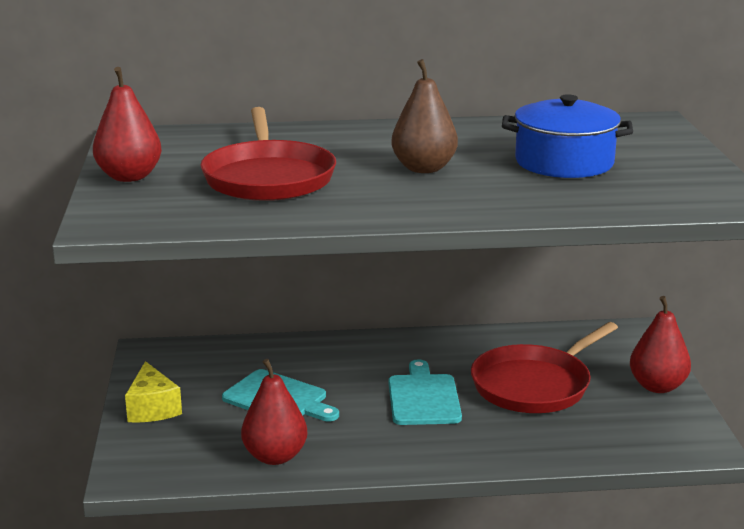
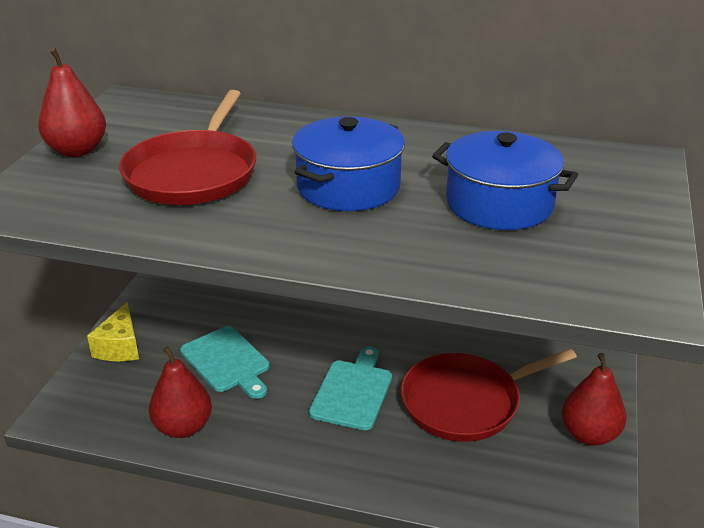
camera: 20 degrees right, 10 degrees up
brown pear [391,59,458,173] -> blue pot [292,116,405,211]

